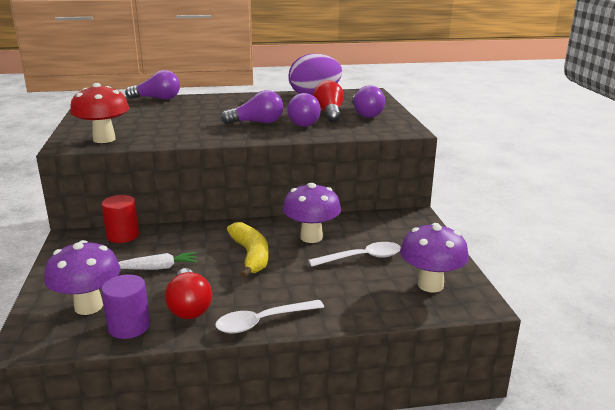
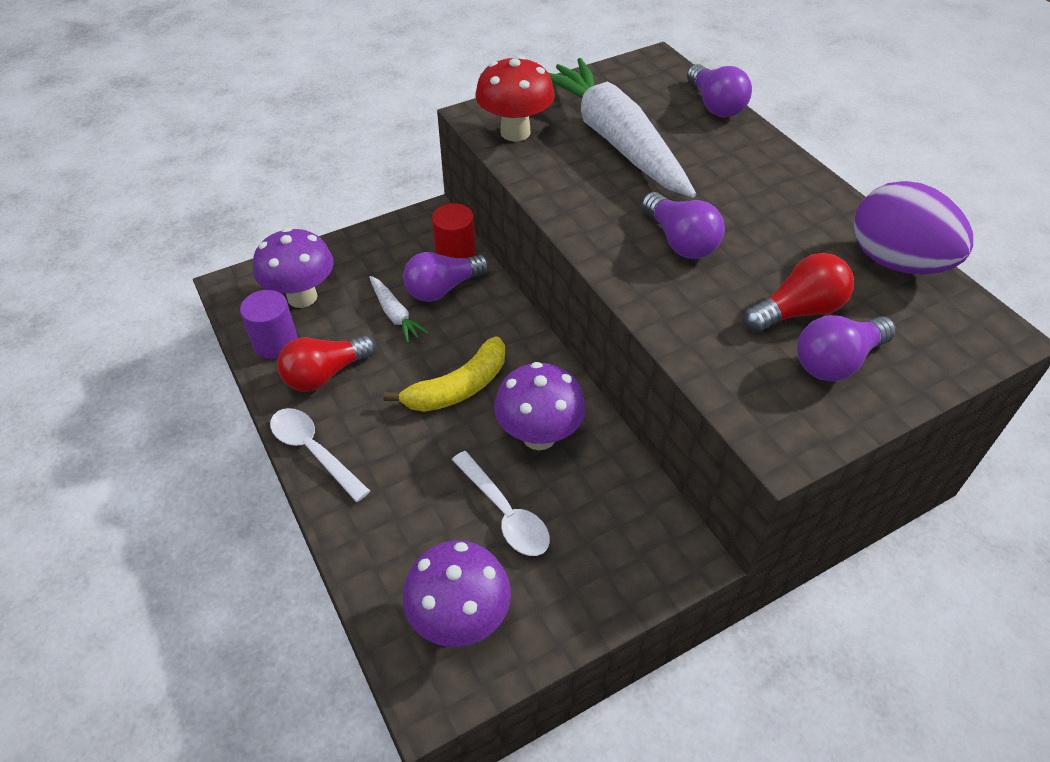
camera: 70 degrees right, 25 degrees up
purple light bulb [287,93,321,127] -> purple light bulb moved to [403,252,489,302]
none -> white carrot [549,58,696,198]

